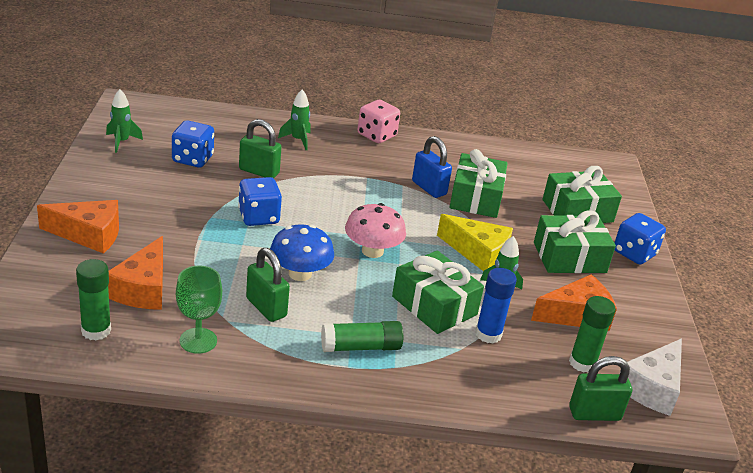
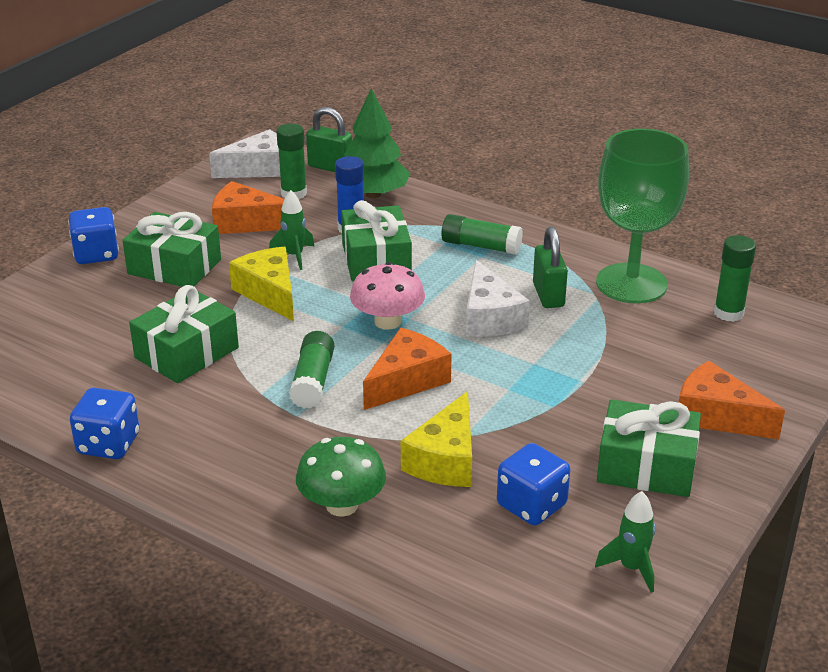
camera: 145 degrees left, 0 degrees up
orange cheese [108,236,163,310] -> orange cheese moved to [363,328,452,410]
green goblet [176,265,222,354] -> green goblet [596,129,689,303], size x1.90
blue dice [238,177,282,226] -> blue dice moved to [70,388,139,459]
green padlock [239,119,281,178] -> yellow cheese [401,391,472,487]
blue mushroom [270,224,334,281] -> white cheese [466,260,530,337]
green rocket [278,89,311,150] -> green mushroom [296,437,386,517]
pink dice [357,100,400,143] -> none
blue padlock [412,136,452,198] -> none
green gift [542,166,622,223] -> green gift moved to [597,399,701,497]
none -> green glue stick [289,331,334,409]
none -> green tree [344,88,410,198]

